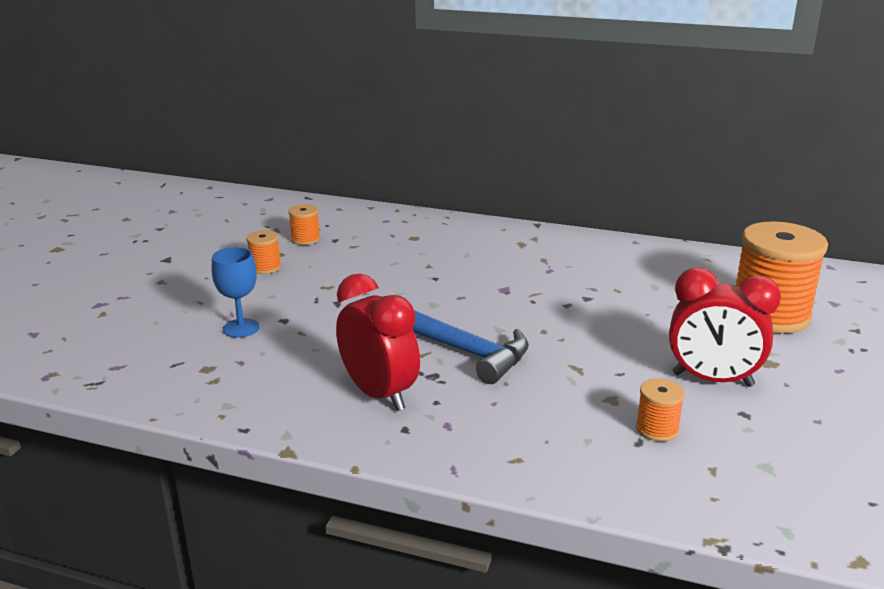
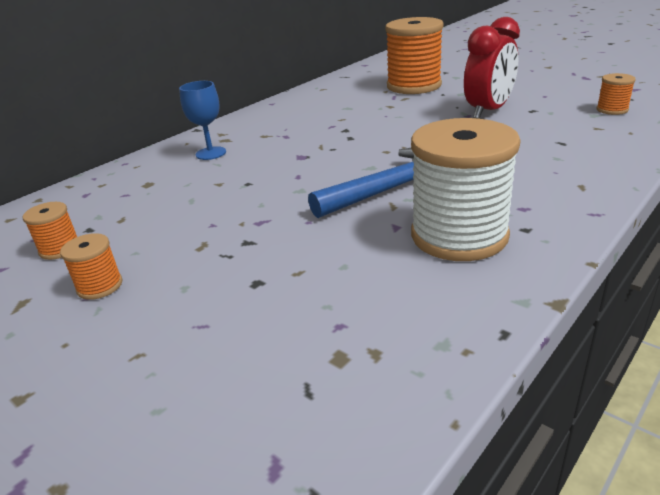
camera: 65 degrees left, 5 degrees up
blue goblet [212,247,260,338] -> blue goblet moved to [179,81,226,160]
red clock [336,274,420,411] -> white spool [411,118,521,261]
orange spool [636,378,685,442] -> orange spool moved to [597,73,636,115]

